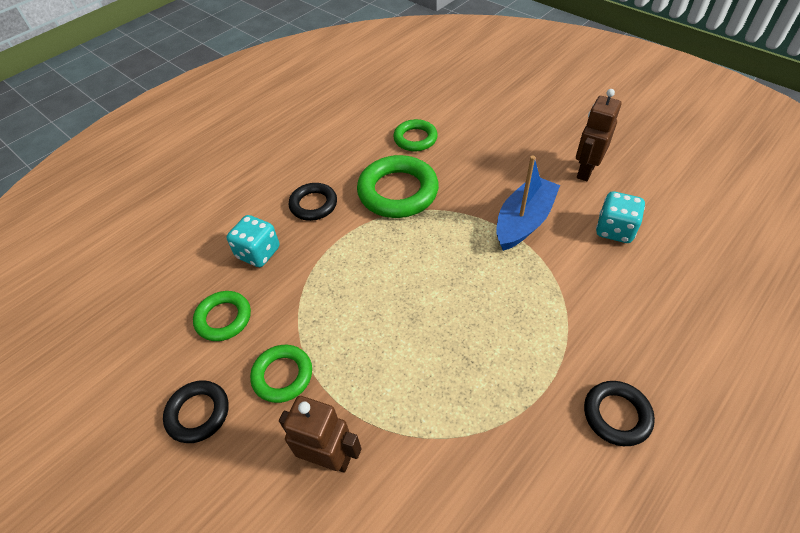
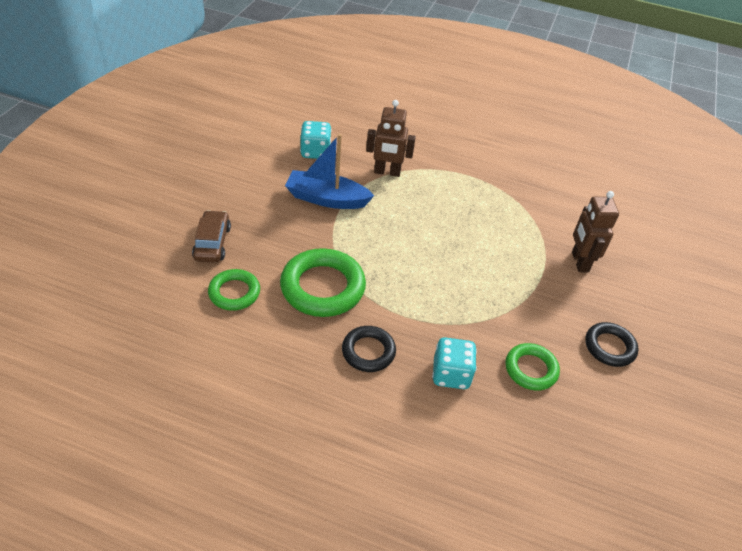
camera: 120 degrees left, 5 degrees down
green ring [250,345,312,403] -> none
brown robot [576,89,622,181] -> brown robot moved to [366,100,416,177]
black ring [584,381,655,446] -> none
none -> brown car [192,210,231,263]

